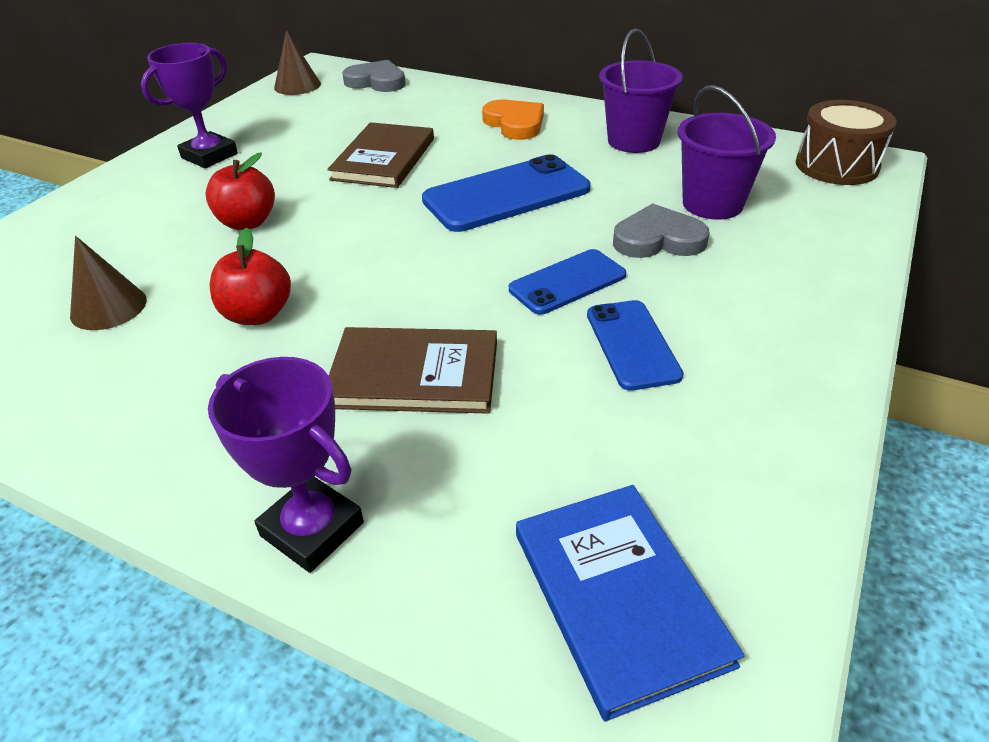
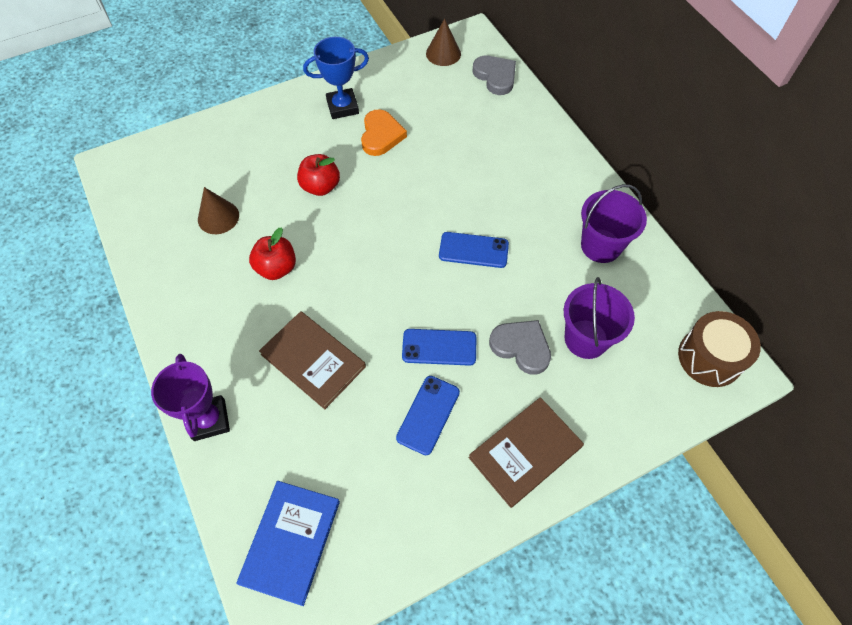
camera: 35 degrees right, 20 degrees up
purple trophy [141,43,238,168] -> blue trophy [303,37,369,119]
brown book [327,122,434,188] -> brown book moved to [469,397,584,508]
blue phone [422,154,590,232] -> blue phone [439,232,509,268], size x0.61
orange heart [482,100,544,140] -> orange heart moved to [361,109,407,156]

